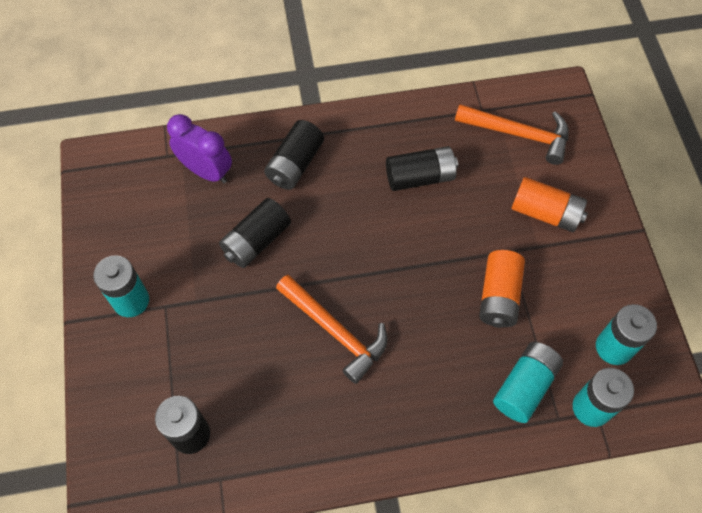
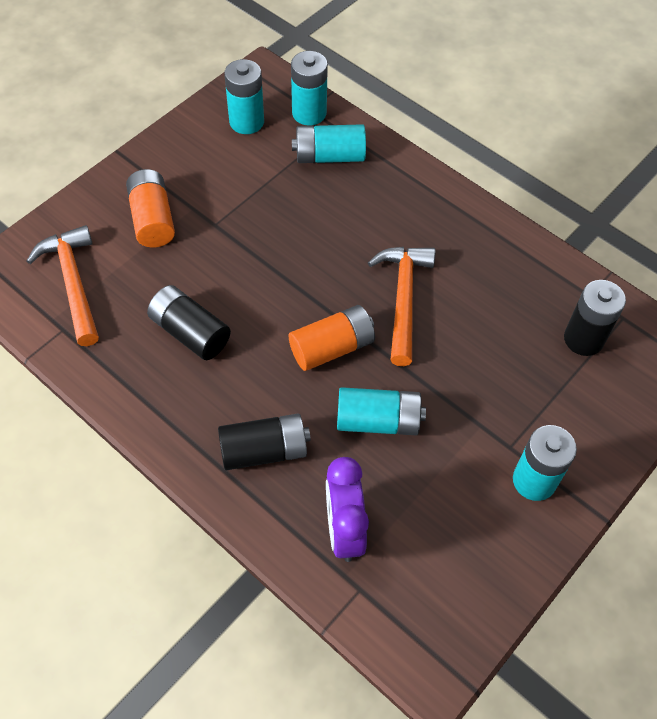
camera: 130 degrees left, 5 degrees down
black battery [219,198,291,268] -> turquoise battery [337,387,426,435]
orange battery [479,250,525,328] -> orange battery moved to [289,305,375,371]

